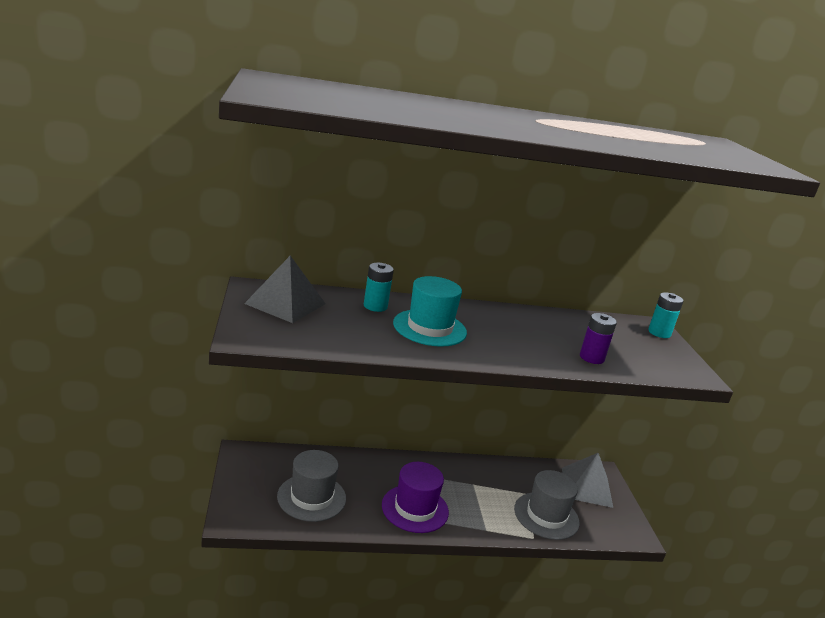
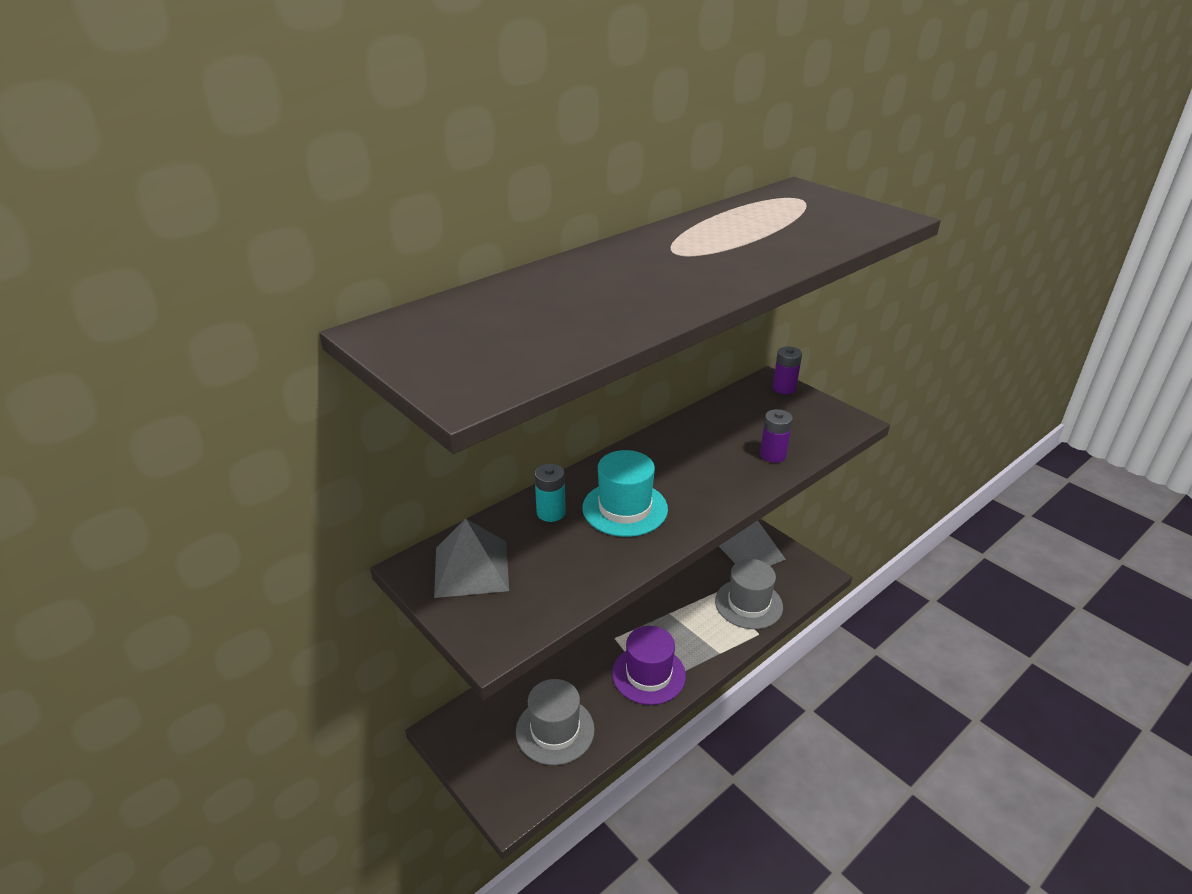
camera: 30 degrees left, 10 degrees up
turquoise battery [648,292,684,338] -> purple battery [773,347,802,394]

